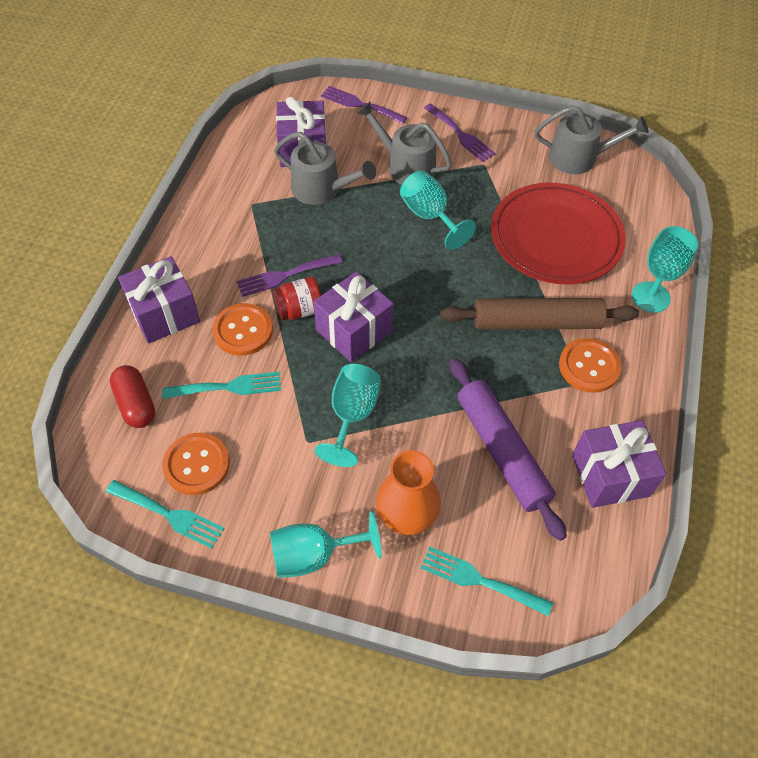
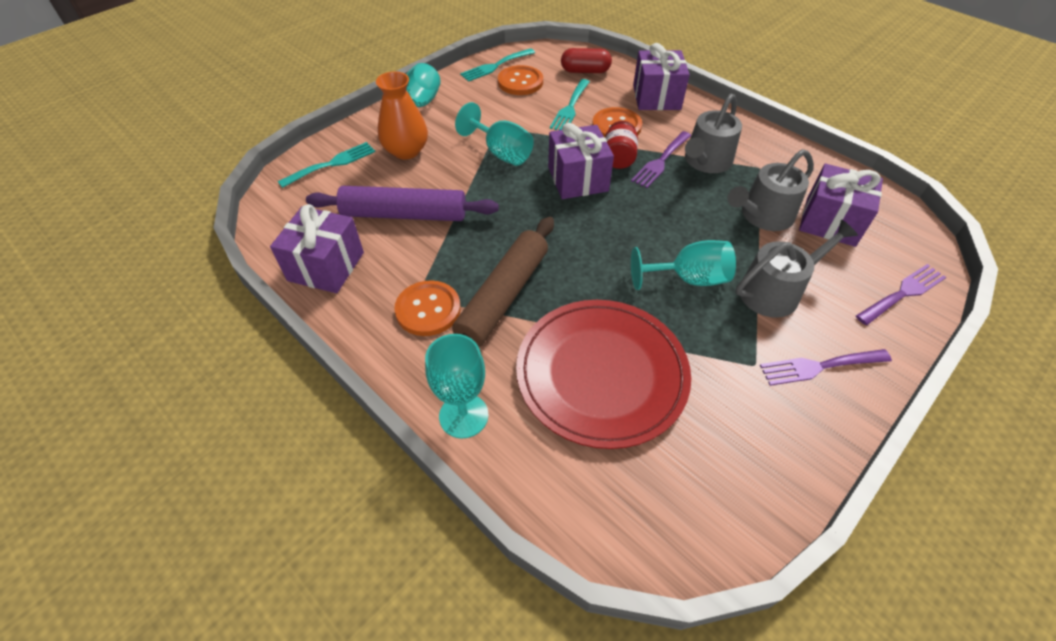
camera: 120 degrees right, 5 degrees down
purple fork [237,254,343,297] -> purple fork turned 150 degrees counterclockwise [631,131,691,188]
grey watering can [535,105,648,174] -> grey watering can moved to [685,94,742,173]

